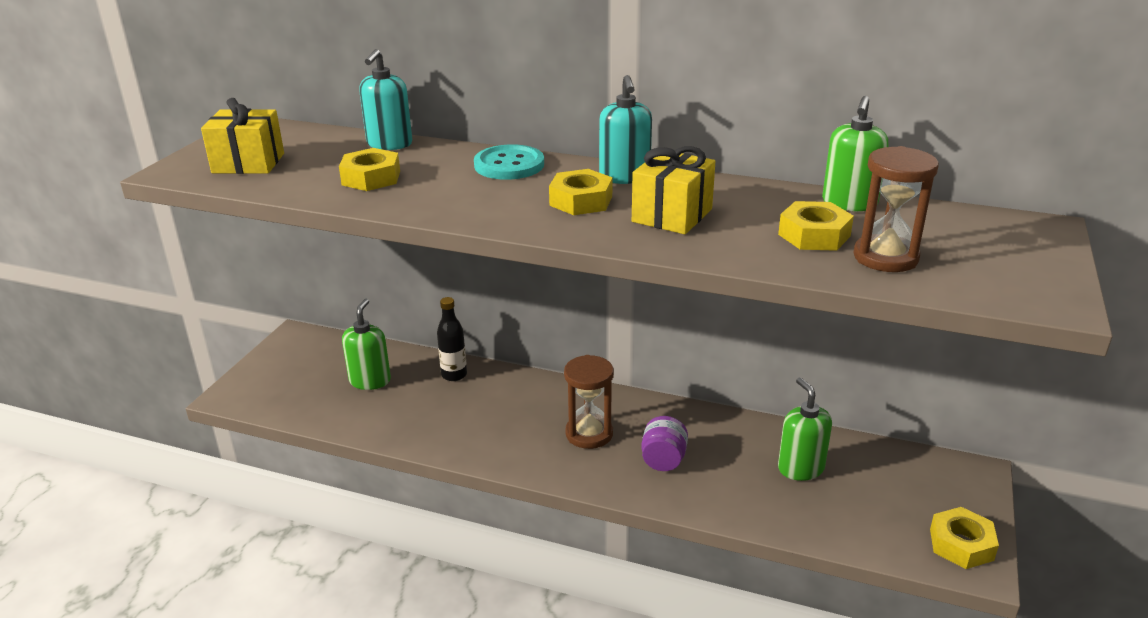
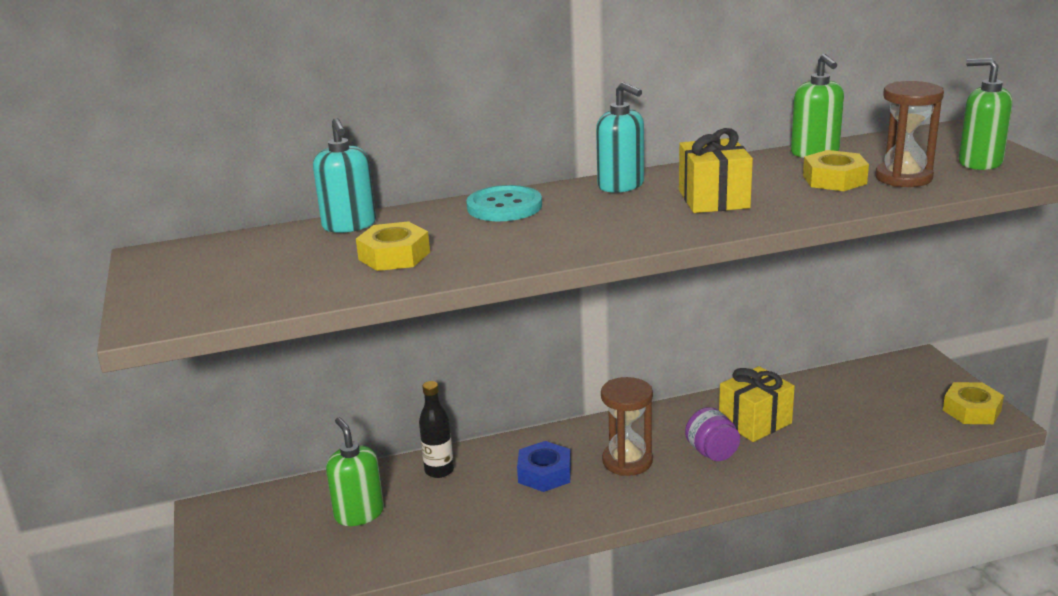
camera: 35 degrees left, 5 degrees down
yellow gift [201,98,284,174] -> yellow gift moved to [719,366,795,442]
yellow nut [549,169,613,215] -> none
green soap dispenser [778,377,832,481] -> green soap dispenser moved to [959,58,1013,170]
none -> blue nut [517,441,571,492]

